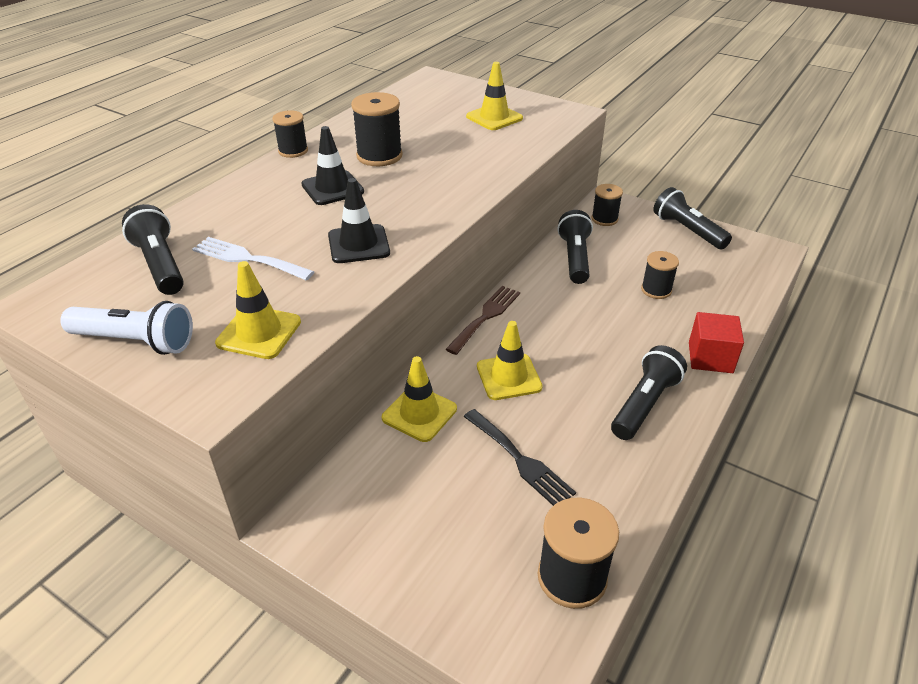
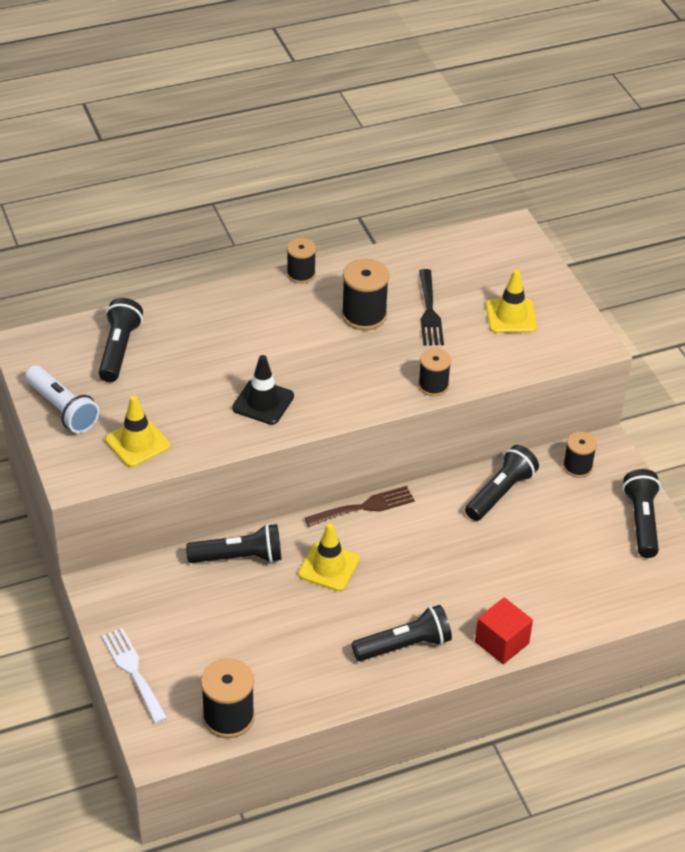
camera: 35 degrees right, 5 degrees up
white fork [192,237,314,281] -> white fork moved to [102,628,167,724]
black traffic cone [301,126,364,205] -> none
yellow traffic cone [382,356,457,442] -> black flashlight [186,524,281,563]
black fork [464,409,576,506] -> black fork moved to [419,269,444,346]
black spool [641,251,679,299] -> black spool moved to [418,348,451,396]

